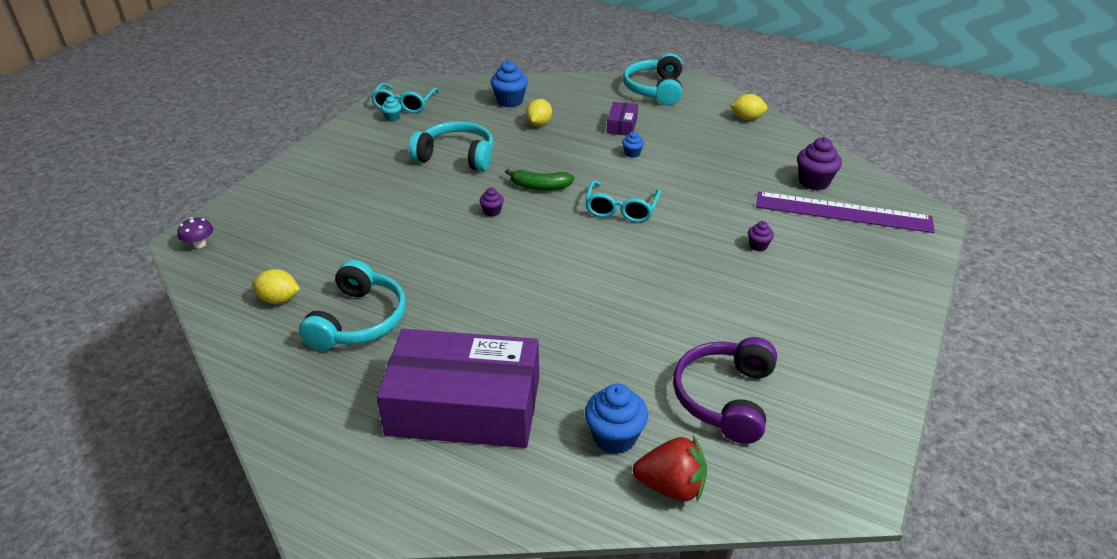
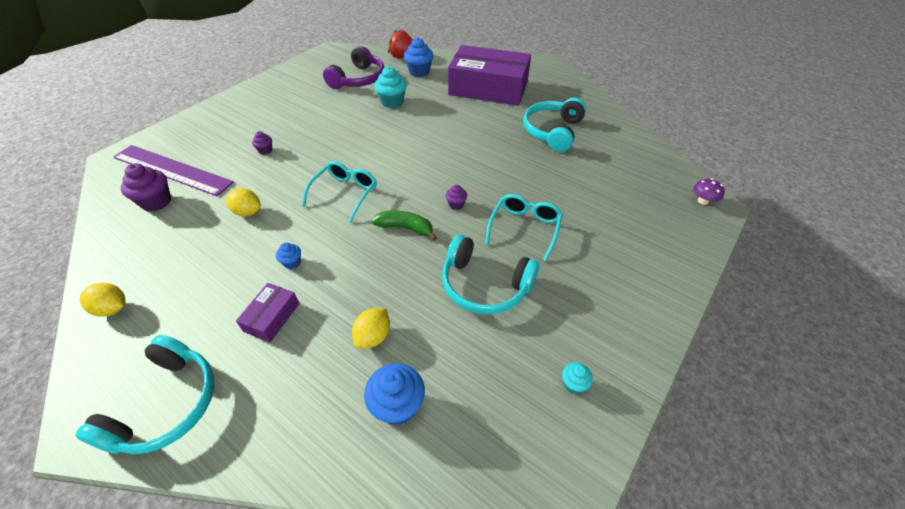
camera: 170 degrees left, 10 degrees up
yellow lemon [252,269,300,304] -> yellow lemon moved to [226,188,261,216]
turquoise glasses [371,83,439,113] -> turquoise glasses moved to [485,194,563,261]
none -> turquoise cupcake [374,66,407,108]

